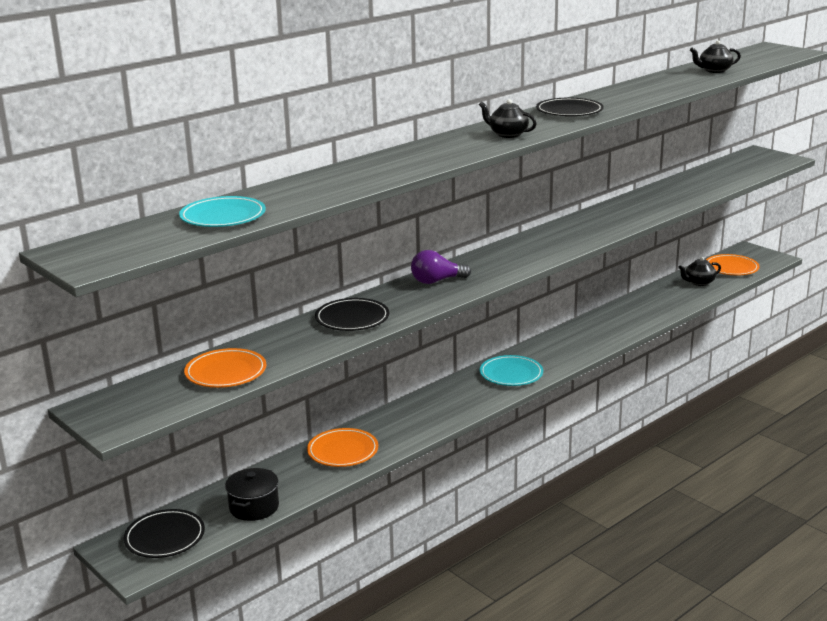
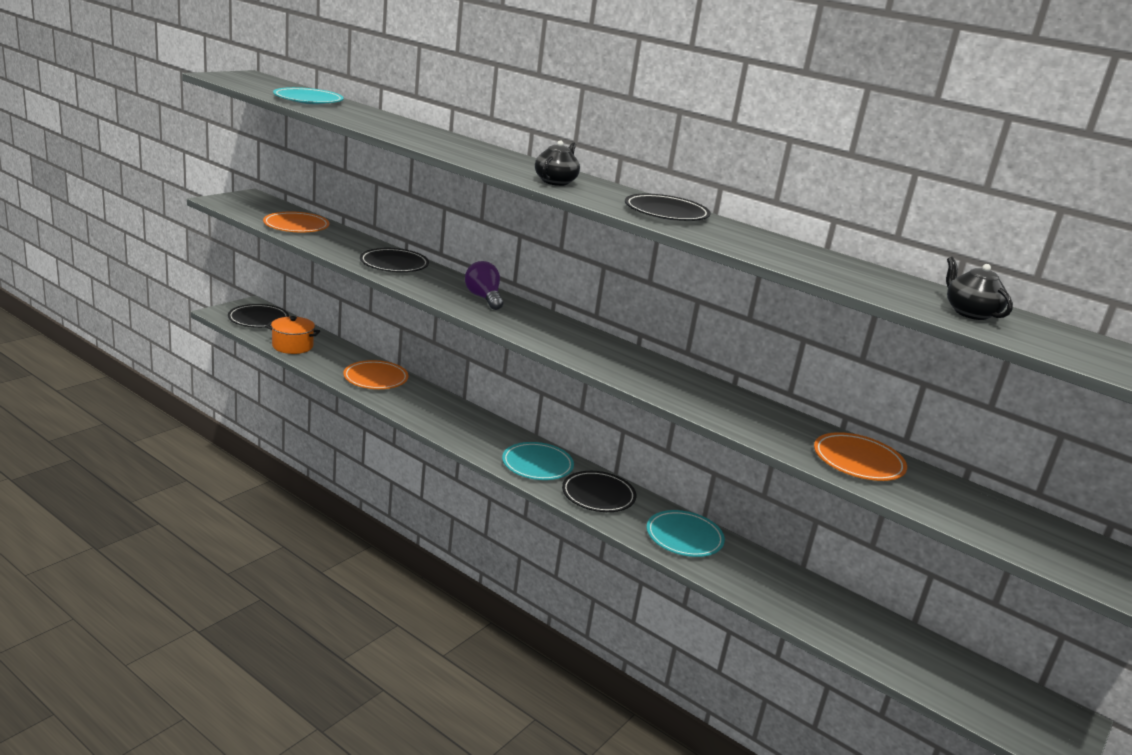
camera: 75 degrees right, 0 degrees up
black pot [225,468,279,521] -> orange pot [266,316,320,354]
black teapot [678,257,721,286] -> none
orange plate [706,254,760,276] -> orange plate moved to [814,432,907,481]
none -> black plate [562,471,636,512]
none -> turquoise plate [647,510,725,557]

